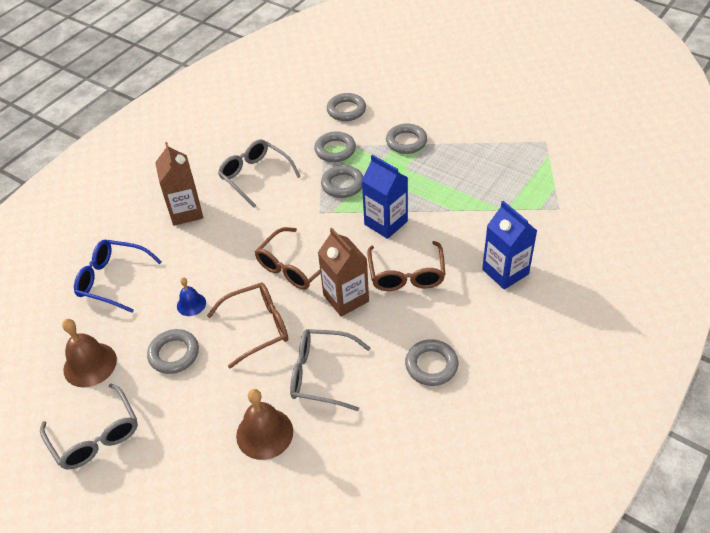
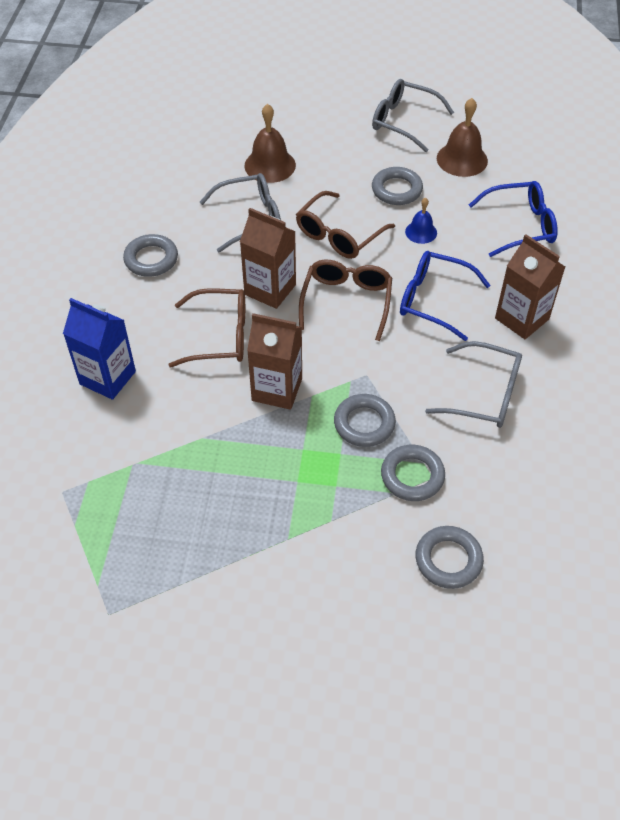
camera: 150 degrees right, 5 degrees up
blue carton [362,154,408,239] -> brown carton [247,313,302,410]
brown glasses [367,241,446,291] -> brown glasses turned 120 degrees clockwise [168,288,245,367]
grey ring [386,123,427,154] -> none
none -> blue glasses [400,251,491,341]

